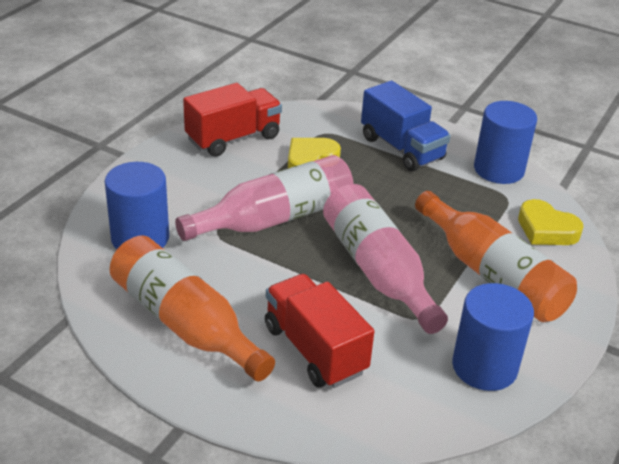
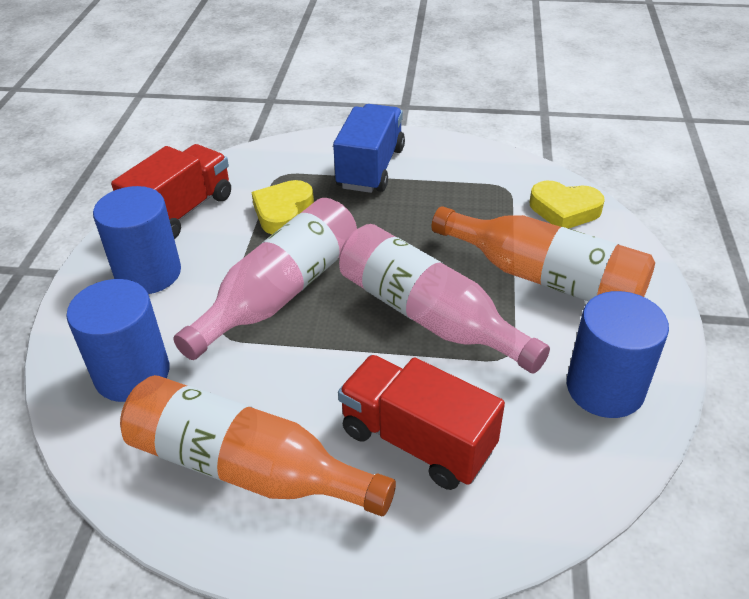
camera: 20 degrees left, 5 degrees up
blue truck [361,81,451,171] -> blue truck turned 105 degrees counterclockwise [333,104,405,193]
blue cylinder [474,101,537,184] -> blue cylinder moved to [93,186,181,294]

